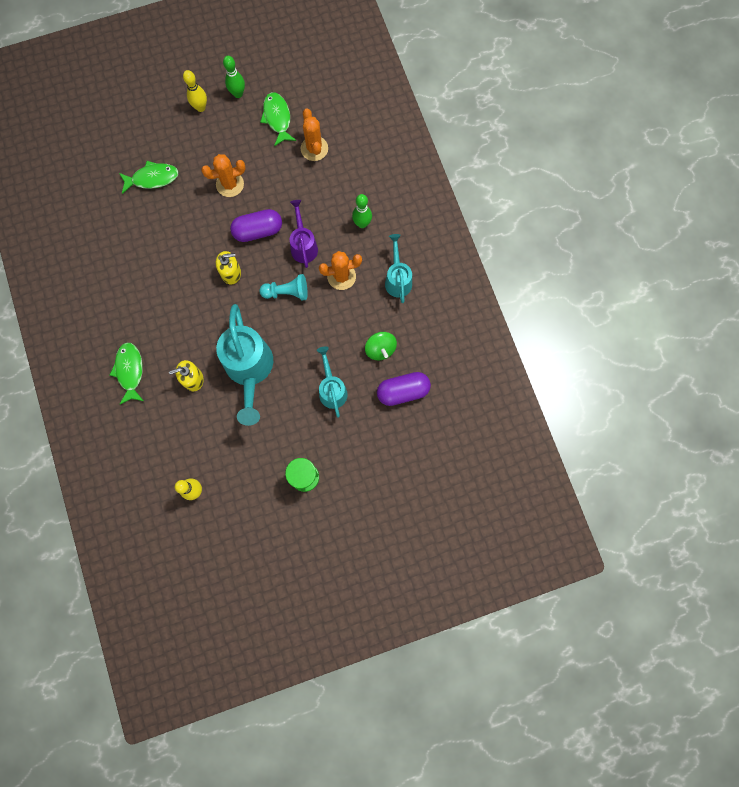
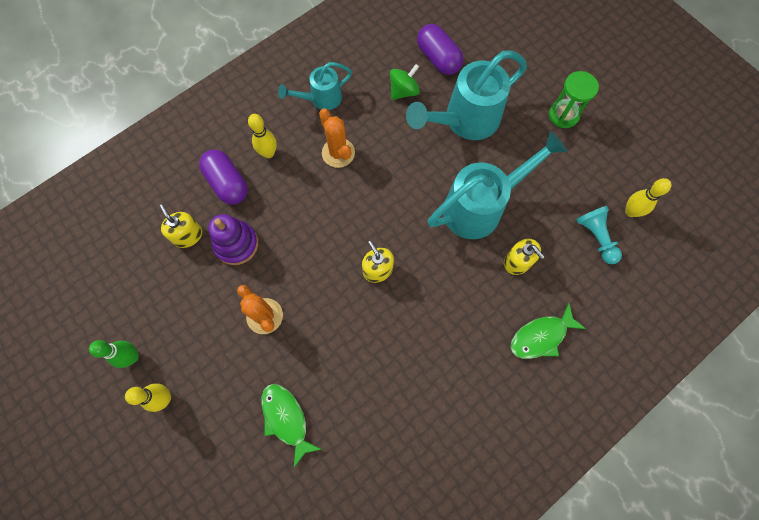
camera: 110 degrees left, 5 degrees down
purple capsule [230,209,282,242] -> purple capsule moved to [199,150,248,205]
turquoise pawn [259,274,308,300] -> turquoise pawn moved to [576,206,622,264]
green fish [260,92,296,146] -> none
purple watering can [290,200,318,268] -> none
orange cactus [301,108,328,161] -> yellow soap dispenser [159,204,202,248]
turquoise watering can [317,346,348,418] -> turquoise watering can [406,50,527,140], size x1.77
green bowling pin [352,194,372,228] -> yellow bowling pin [248,114,277,158]
none -> purple stacking toy [208,214,258,265]

